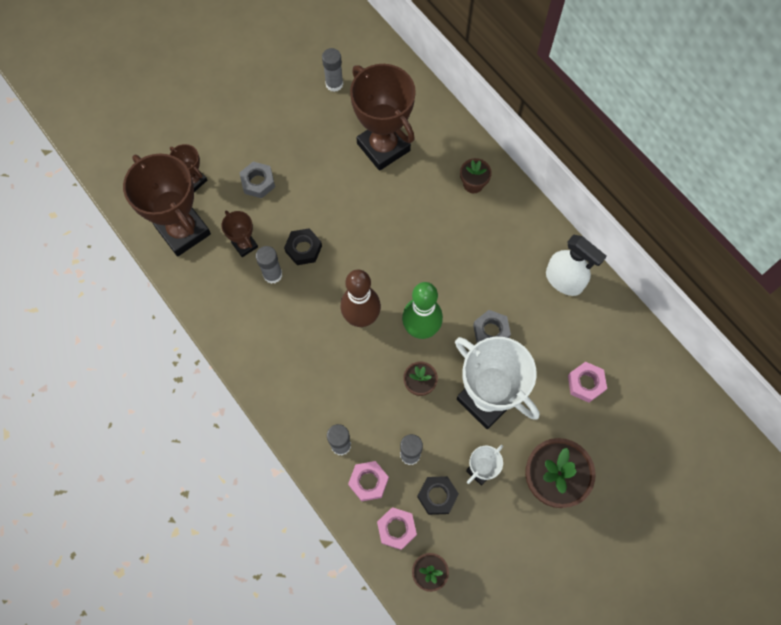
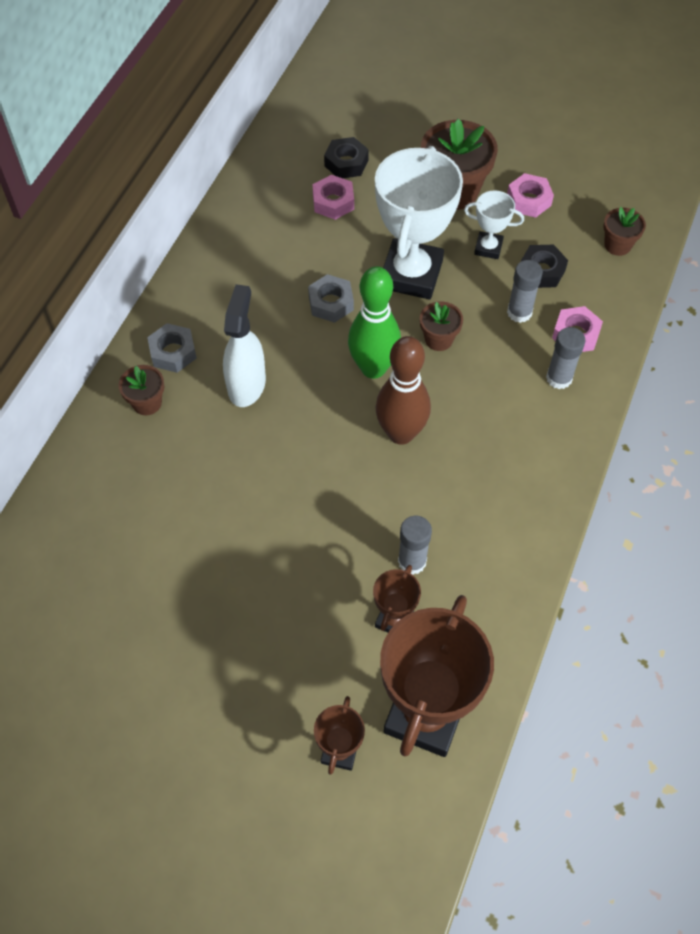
camera: 120 degrees left, 10 degrees down
grey nut [240,162,275,198] -> grey nut moved to [147,323,197,373]
black nut [284,228,322,265] -> black nut moved to [324,137,369,178]
grey glue stick [322,48,343,92] -> none
brown trophy [350,64,416,171] -> none
pink nut [377,507,417,550] -> pink nut moved to [507,173,554,218]
white spray bottle [546,235,607,296] -> white spray bottle moved to [223,284,266,407]

